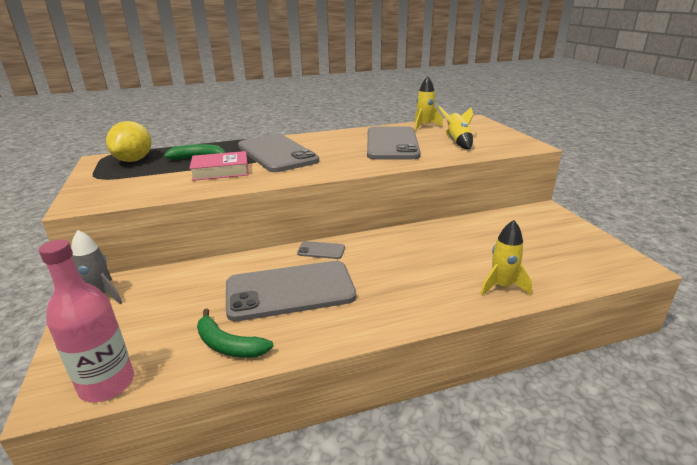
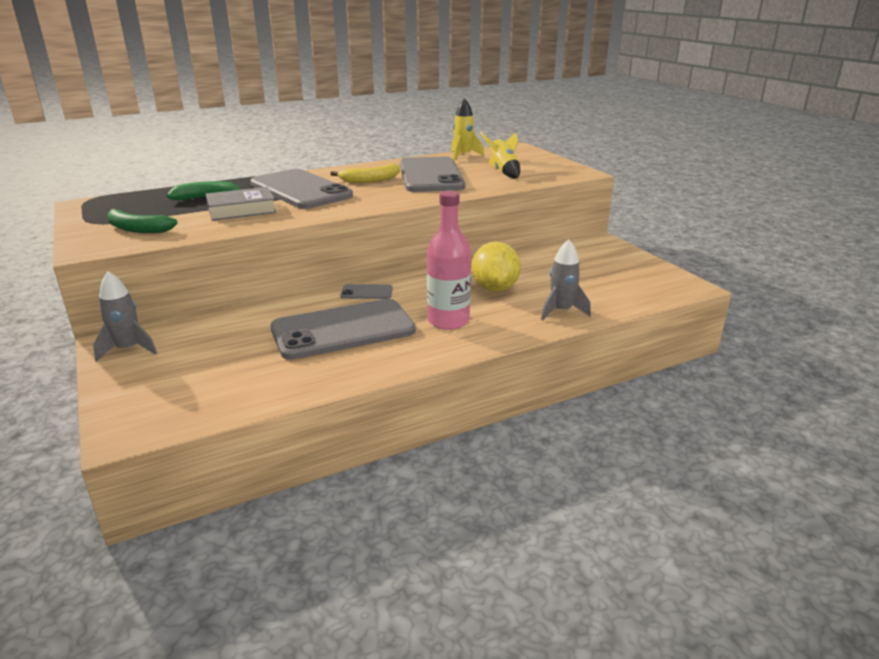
camera: 10 degrees left, 0 degrees up
pink bottle [39,239,134,402] -> pink bottle moved to [427,191,471,330]
yellow lemon [106,121,152,162] -> yellow lemon moved to [472,241,521,292]
pink book [189,151,249,181] -> grey book [206,187,277,221]
green banana [197,309,274,358] -> green banana moved to [107,208,178,233]
yellow rocket [480,220,532,296] -> grey rocket [541,239,591,321]
none -> yellow banana [330,164,400,183]

